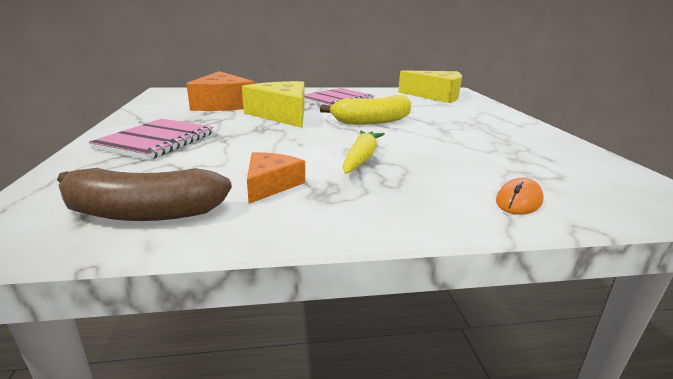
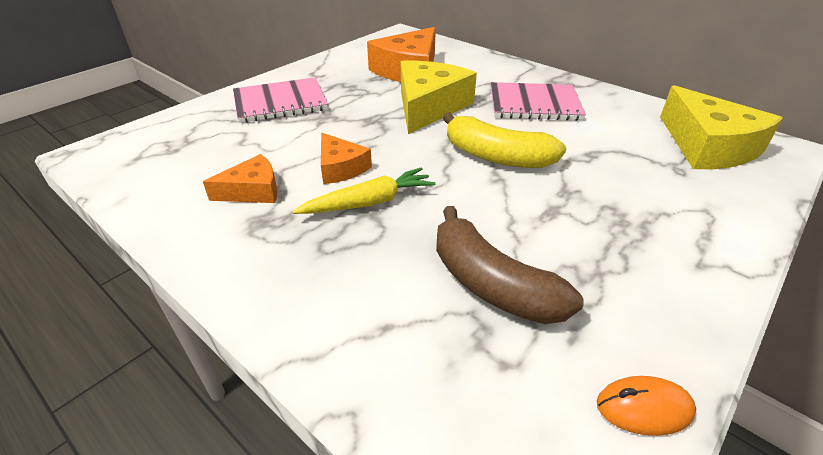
camera: 50 degrees right, 15 degrees up
brown banana [57,168,232,221] -> brown banana moved to [436,206,583,324]
orange mouse [496,178,543,215] -> orange mouse moved to [597,376,696,436]
none -> orange cheese [321,133,372,184]

